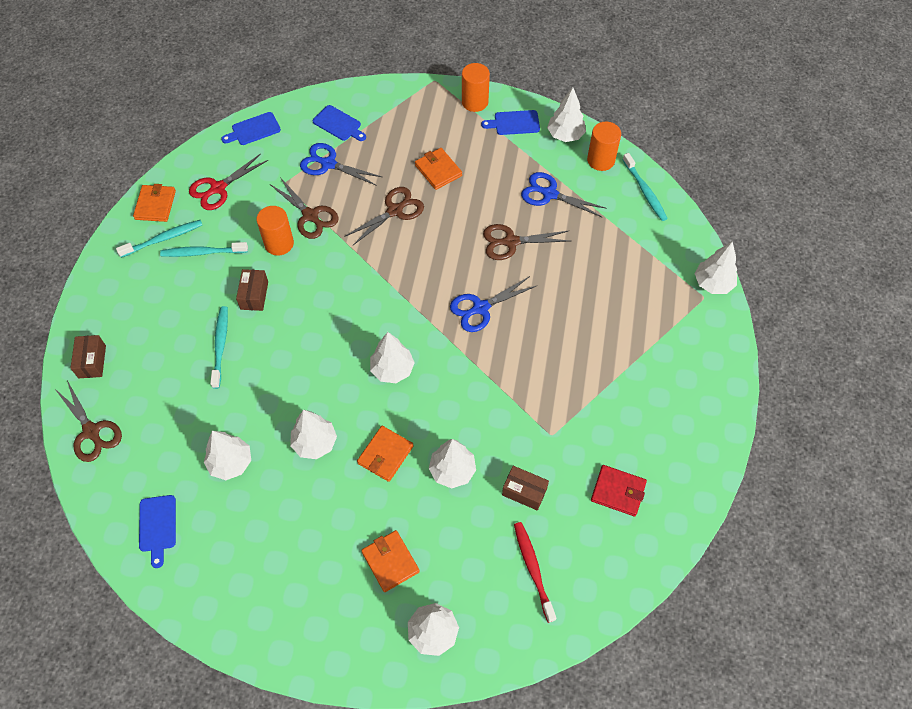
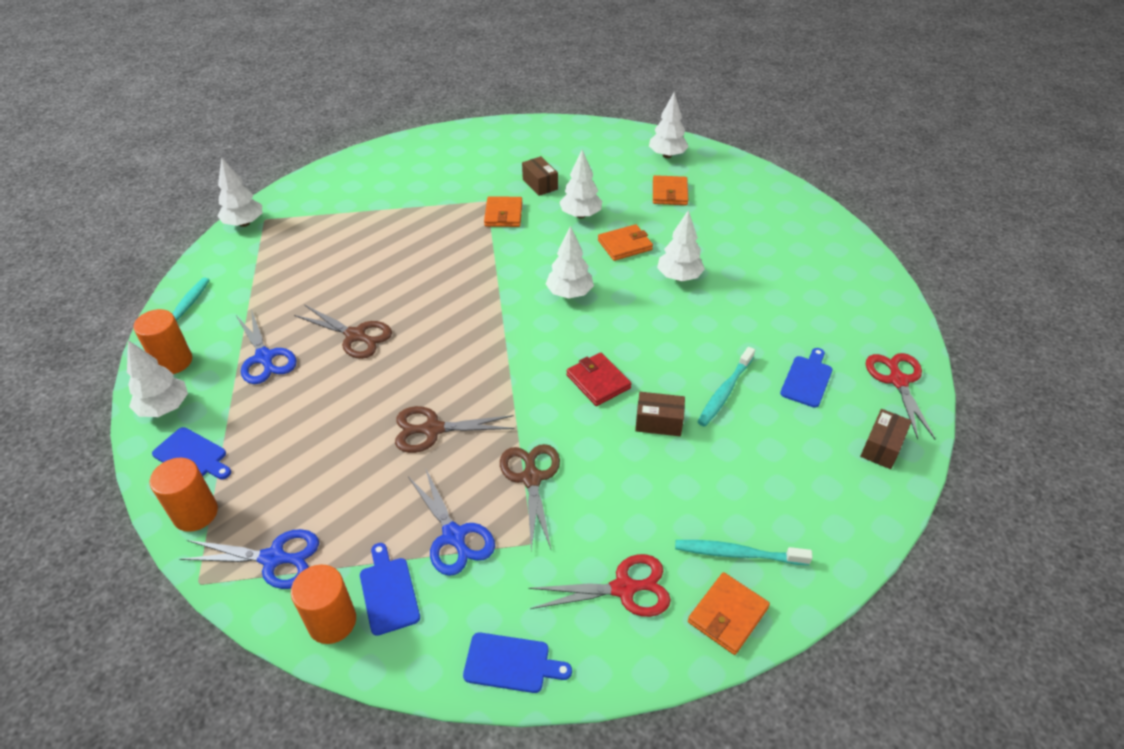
camera: 145 degrees left, 15 degrees down
brown scissors [54,381,122,462] -> red scissors [866,353,936,440]
blue cutting board [139,495,176,568] -> blue cutting board moved to [780,348,833,408]
turquoise toothbrush [160,242,248,257] -> none
white tree [204,431,251,480] -> none
brown box [236,269,268,311] -> brown box turned 60 degrees clockwise [635,392,685,436]
orange cylinder [257,206,294,256] -> orange cylinder moved to [291,564,356,644]
orange wallet [415,148,462,190] -> orange wallet moved to [484,196,523,227]
blue scissors [450,276,538,332] -> blue scissors moved to [179,529,319,589]
red toothbrush [514,522,556,623] -> none
red wallet [591,465,647,516] -> red wallet moved to [566,353,632,406]

